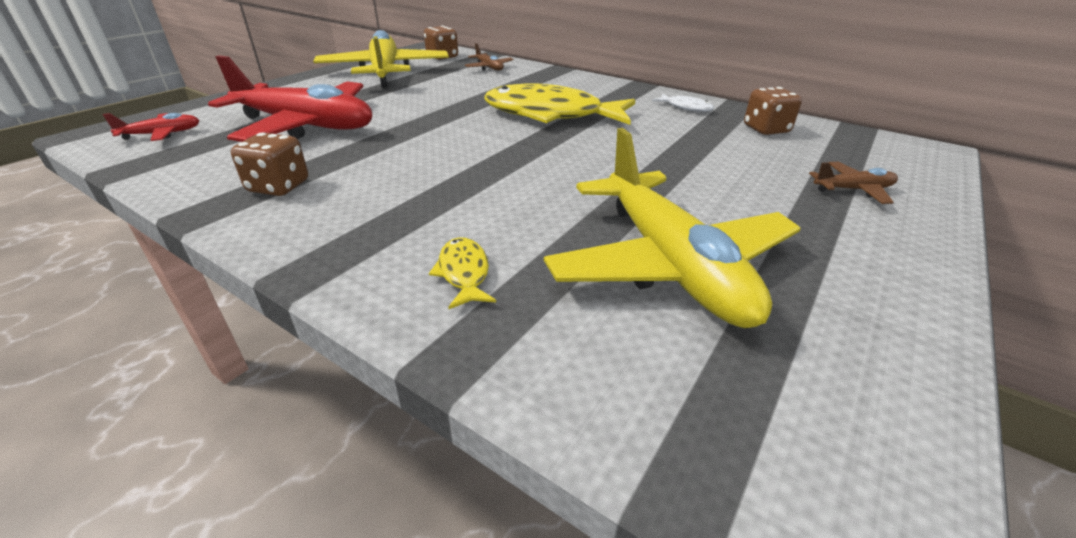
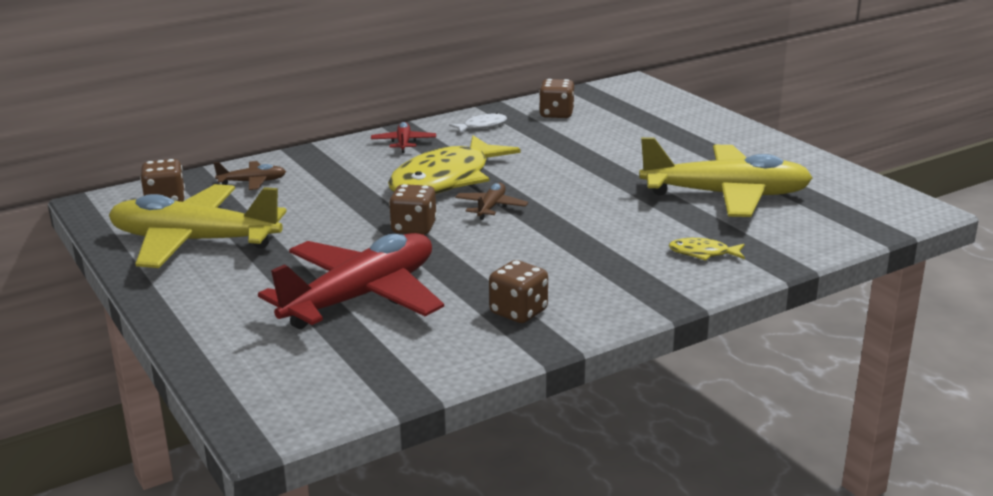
camera: 65 degrees left, 10 degrees down
red plane [103,113,200,141] -> red plane moved to [371,122,436,153]
brown plane [809,162,898,204] -> brown plane moved to [455,183,528,220]
none -> brown dice [389,184,437,235]

